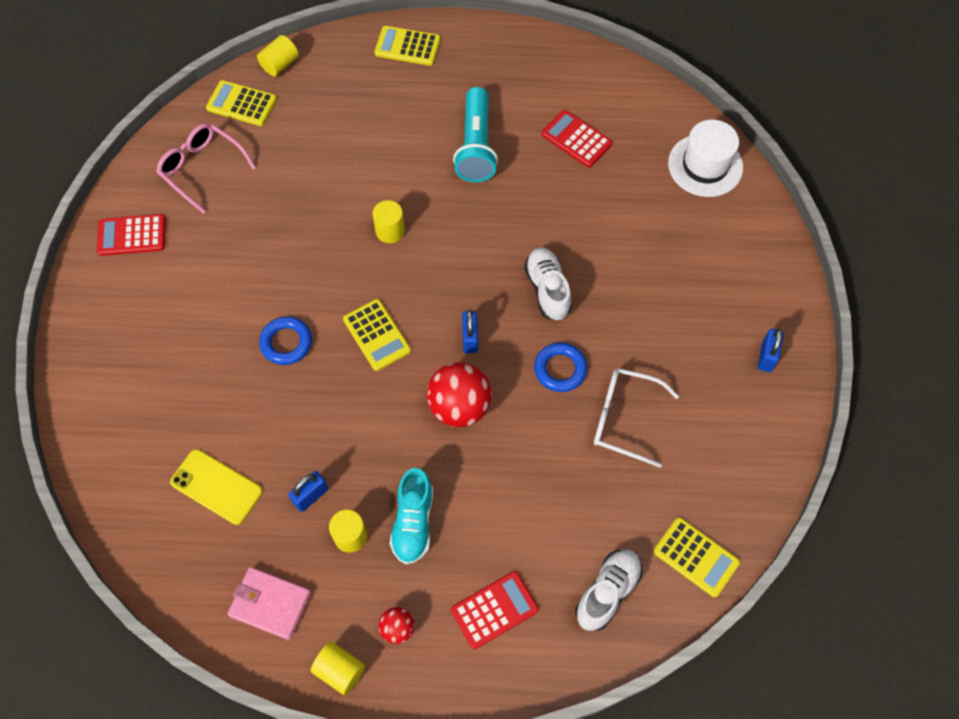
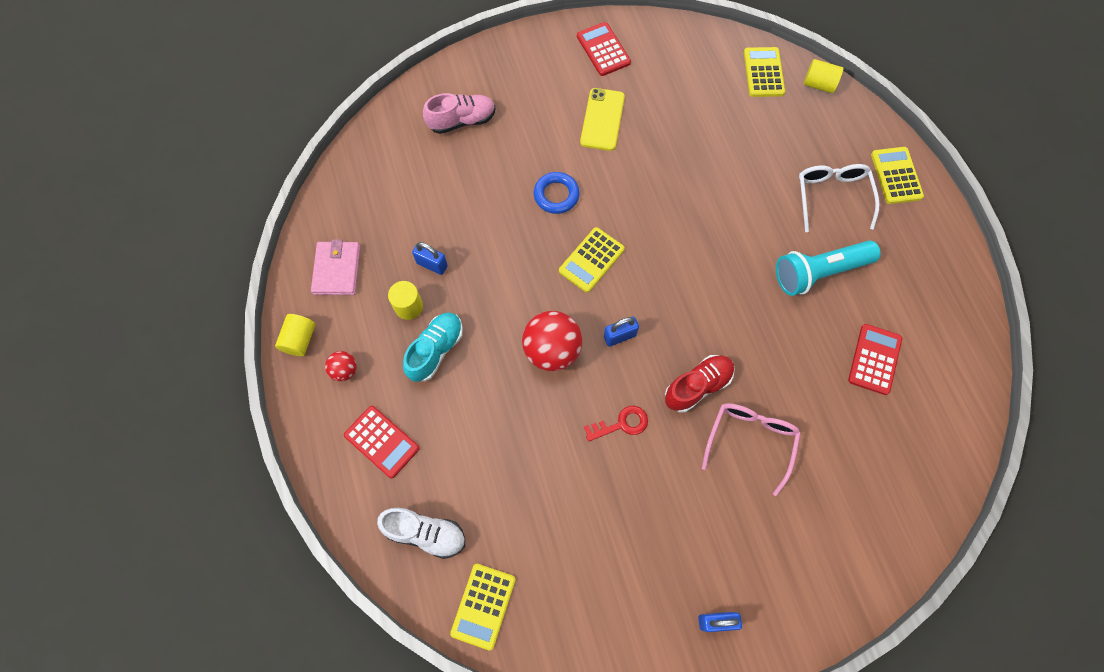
camera: 70 degrees right, 5 degrees up
pink glasses [156,123,256,214] -> pink glasses moved to [702,403,801,496]
yellow phone [170,449,263,525] -> yellow phone moved to [580,88,625,151]
yellow cylinder [373,200,405,243] -> none
turquoise shoe [390,468,433,564] -> turquoise shoe turned 135 degrees clockwise [403,312,463,382]
white shoe [524,247,572,321] -> red shoe [665,355,735,413]
blue ring [534,343,587,392] -> red key [584,406,648,442]
white glasses [594,368,679,468] -> white glasses moved to [799,164,880,232]
white hat [668,120,743,197] -> none
none -> pink shoe [423,93,496,134]

